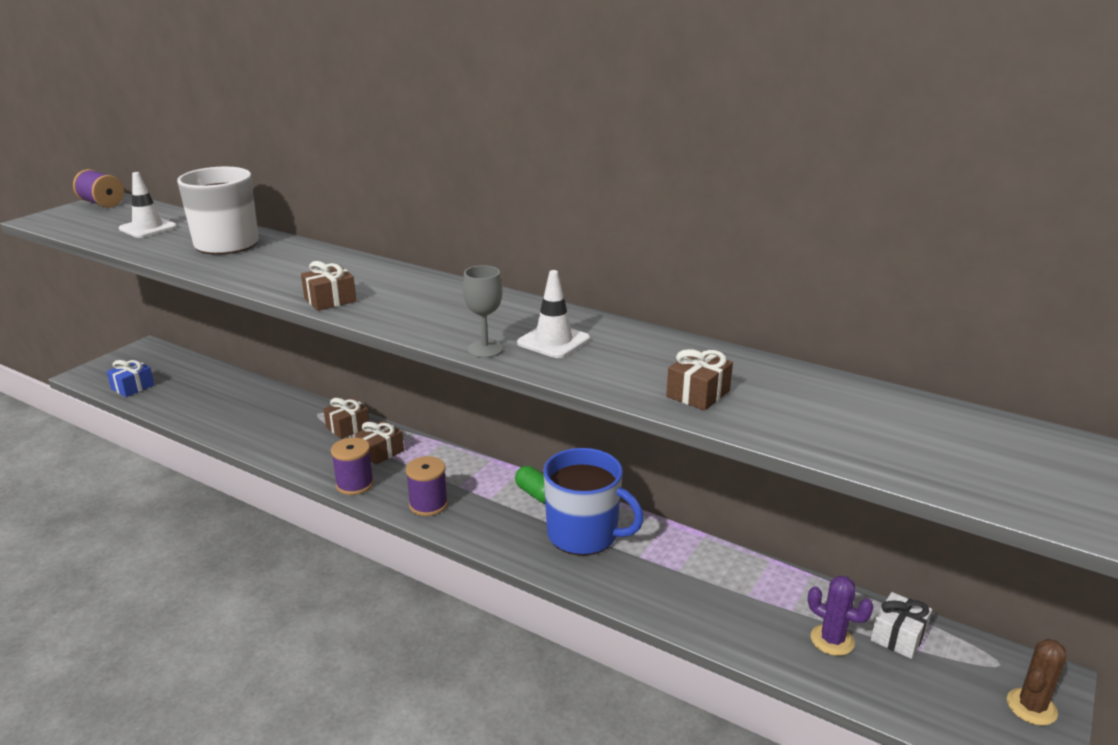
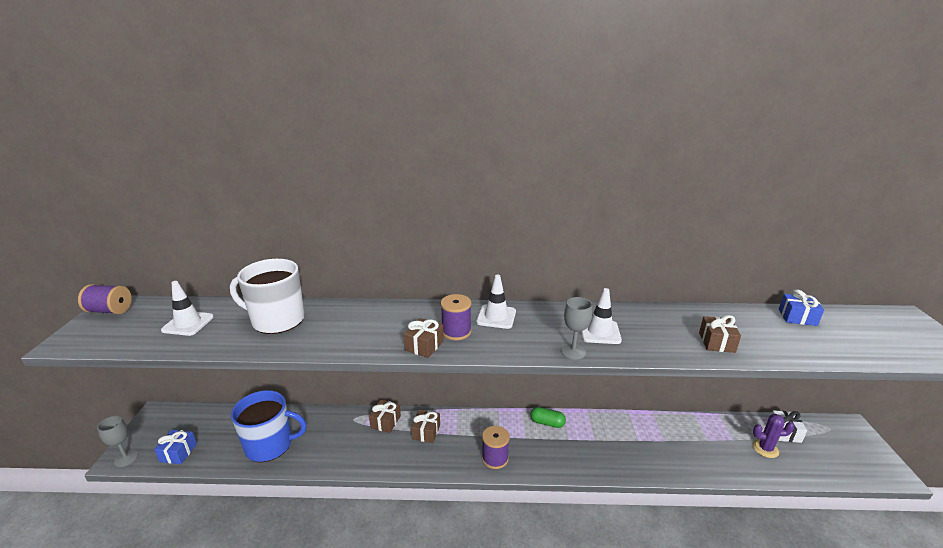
camera: 30 degrees left, 0 degrees up
purple spool [331,438,374,495] -> purple spool moved to [440,294,471,340]
blue mug [543,448,644,555] -> blue mug moved to [231,390,307,462]
brown cactus [1007,639,1066,726] -> none
none -> grey goblet [97,416,138,467]
none -> white traffic cone [476,275,516,329]
none -> blue gift [779,289,824,326]

